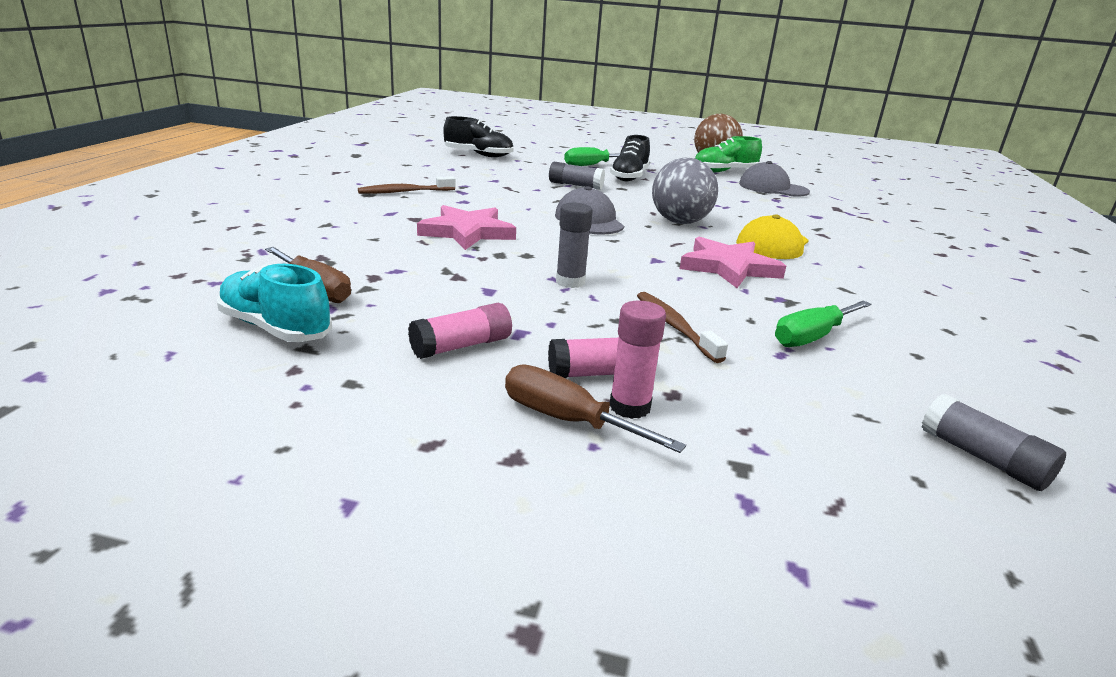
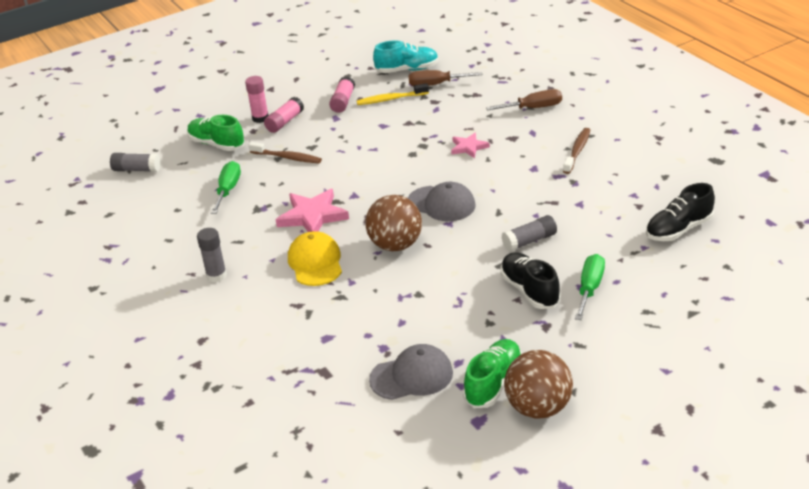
camera: 140 degrees right, 10 degrees up
pink star [417,205,516,250] -> pink star [451,133,490,158], size x0.59
brown screwdriver [505,364,686,453] -> brown screwdriver moved to [486,89,562,110]
grey glue stick [556,202,593,288] -> grey glue stick moved to [197,228,227,282]
grey ball [652,157,718,224] -> brown ball [365,195,422,251]
none -> green shoe [187,115,245,151]
none -> yellow toothbrush [357,83,429,105]

